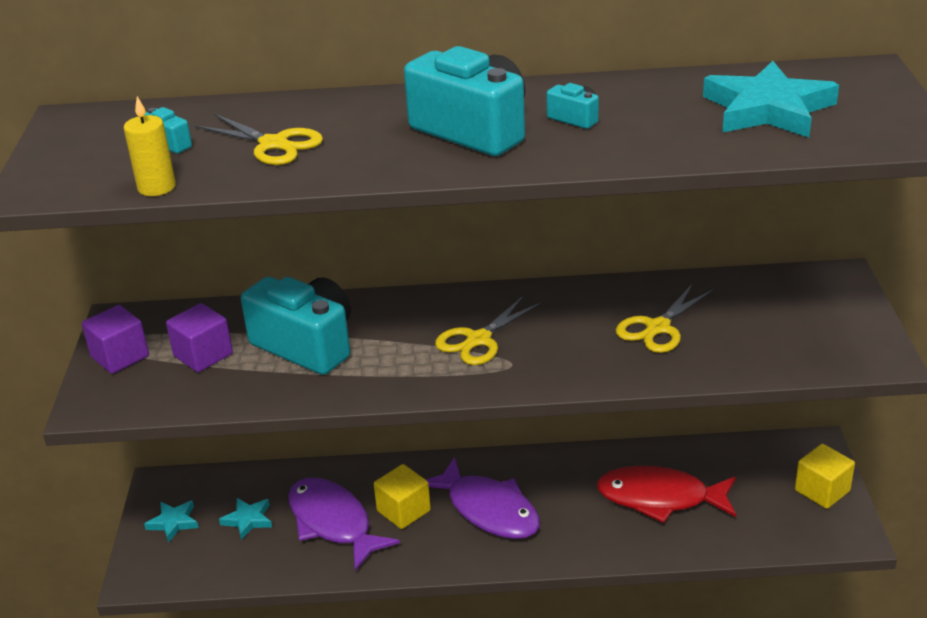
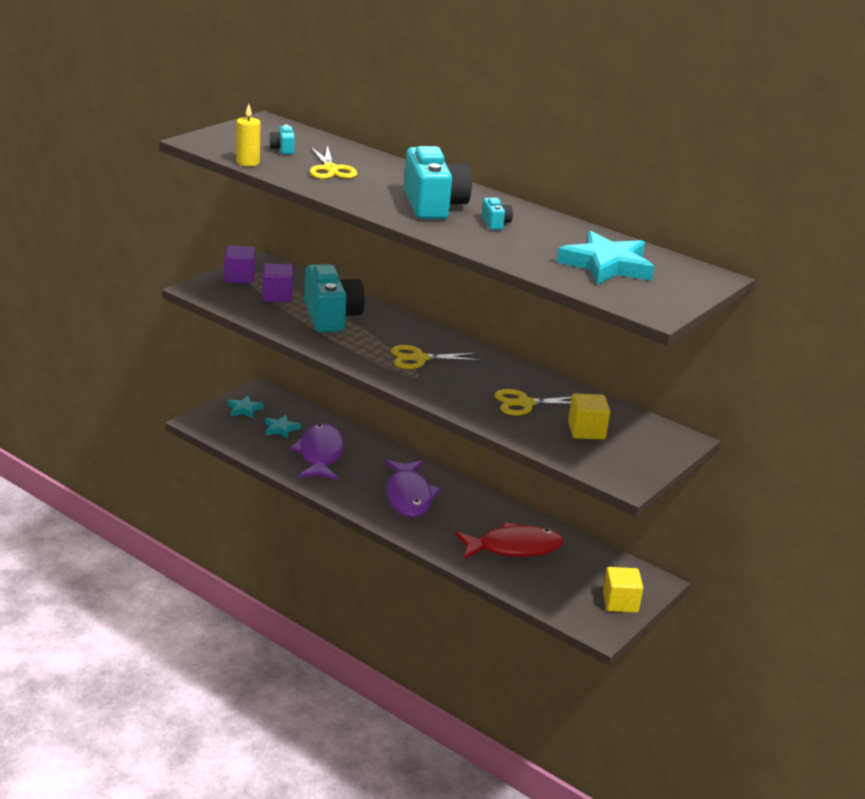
camera: 35 degrees right, 5 degrees down
yellow cube [374,464,431,529] -> yellow cube moved to [568,393,610,440]
red fish [597,466,736,523] -> red fish turned 120 degrees clockwise [455,522,563,559]

